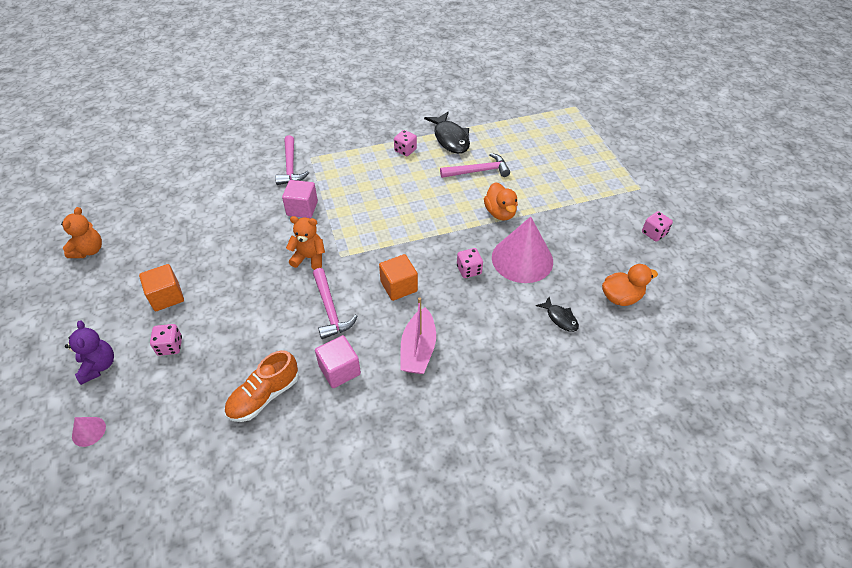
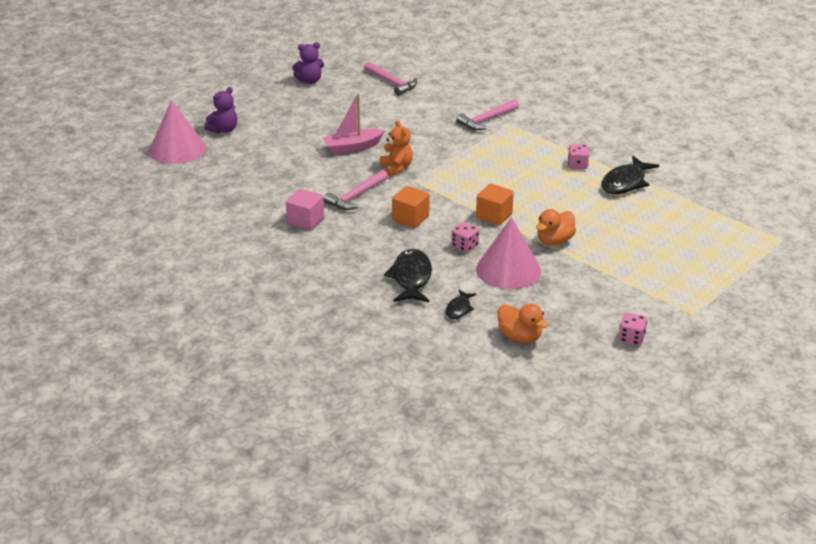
camera: 60 degrees right, 15 degrees down
orange teddy bear [61,207,102,258] -> purple teddy bear [292,42,324,84]
pink cone [72,417,106,447] -> pink cone [149,100,206,164], size x2.38
orange cube [139,264,184,311] -> orange cube moved to [476,183,514,225]
pink dice [150,324,182,356] -> none
orange shoe [224,350,299,422] -> none
pink cube [282,180,318,218] -> none
pink boat [400,297,436,374] -> pink boat moved to [323,94,385,155]
pink hammer [440,153,510,178] -> pink hammer moved to [364,62,417,96]
none -> black fish [384,249,432,302]

